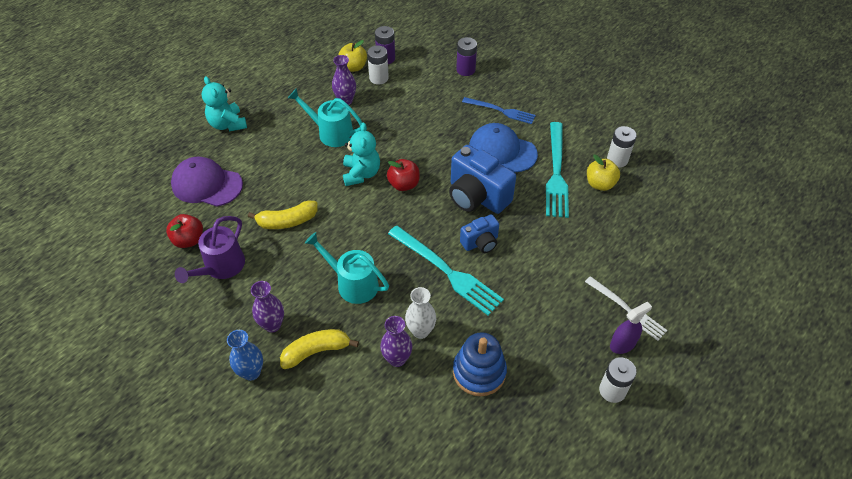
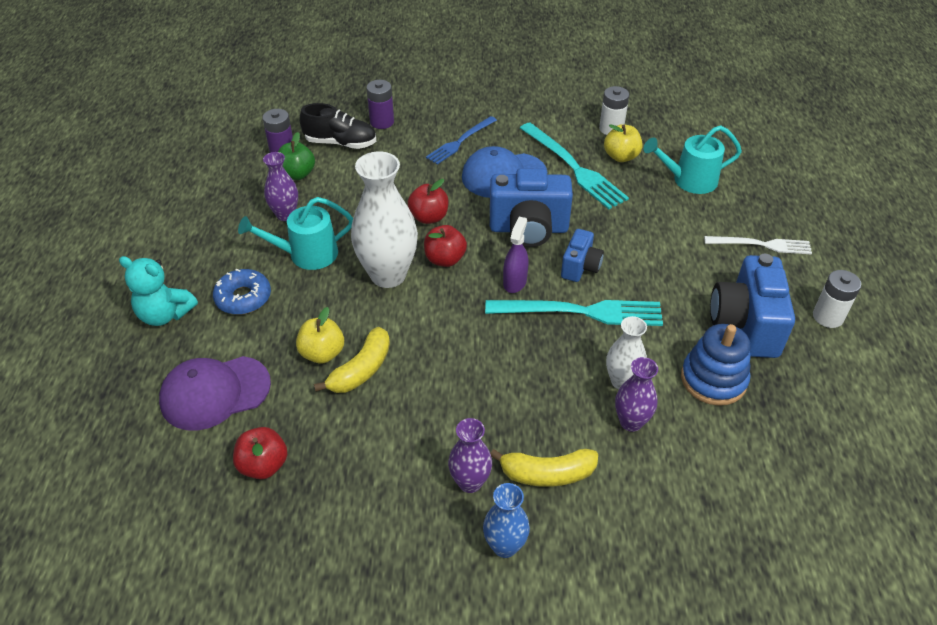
camera: 40 degrees left, 5 degrees down
purple watering can [175,216,245,283] -> none
yellow banana [280,329,359,369] -> yellow banana turned 120 degrees counterclockwise [490,449,598,487]
turquoise watering can [305,232,389,304] -> turquoise watering can moved to [644,125,742,194]
yellow apple [339,40,367,72] -> yellow apple moved to [296,307,344,363]
turquoise teddy bear [343,123,380,186] -> white vase [351,151,418,288]
white battery [367,45,389,85] -> green apple [278,132,315,180]
blue fork [462,97,536,124] -> blue fork turned 150 degrees clockwise [426,116,497,165]
purple spray bottle [610,301,652,354] -> purple spray bottle moved to [503,216,529,293]
none -> blue donut [213,269,271,315]
none -> black shoe [300,103,376,149]
none -> red apple [408,179,449,224]
none -> blue camera [710,254,795,358]

